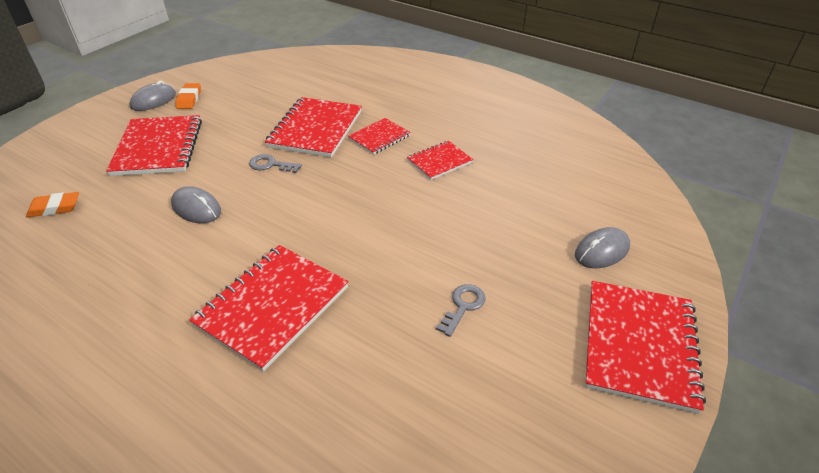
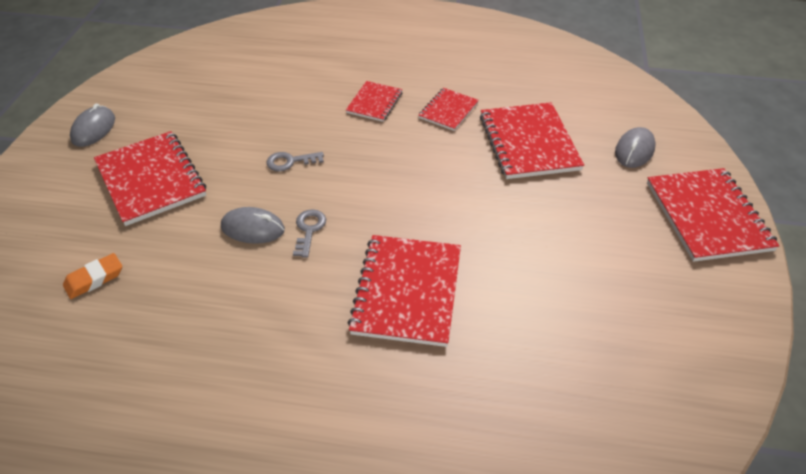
camera: 25 degrees left, 5 degrees up
orange eraser [176,83,201,109] -> none
red notebook [265,97,362,158] -> red notebook moved to [480,102,584,179]
grey key [436,284,485,337] -> grey key moved to [293,209,326,258]

